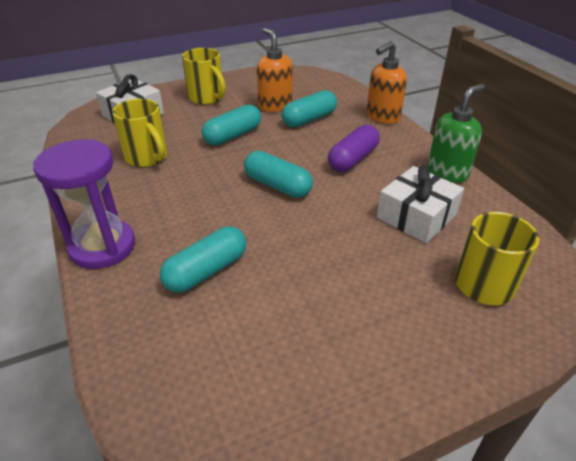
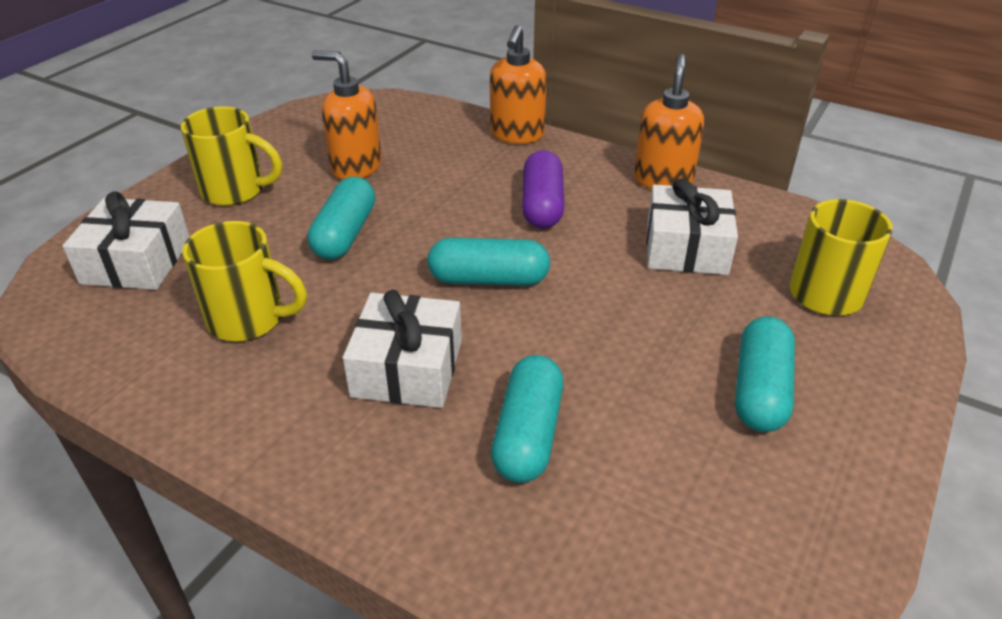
camera: 35 degrees left, 0 degrees up
purple hourglass [33,139,135,269] -> none
turquoise capsule [282,90,337,127] -> turquoise capsule moved to [735,317,795,432]
green soap dispenser [427,84,485,183] -> orange soap dispenser [634,54,704,189]
none -> white gift [343,290,462,408]

